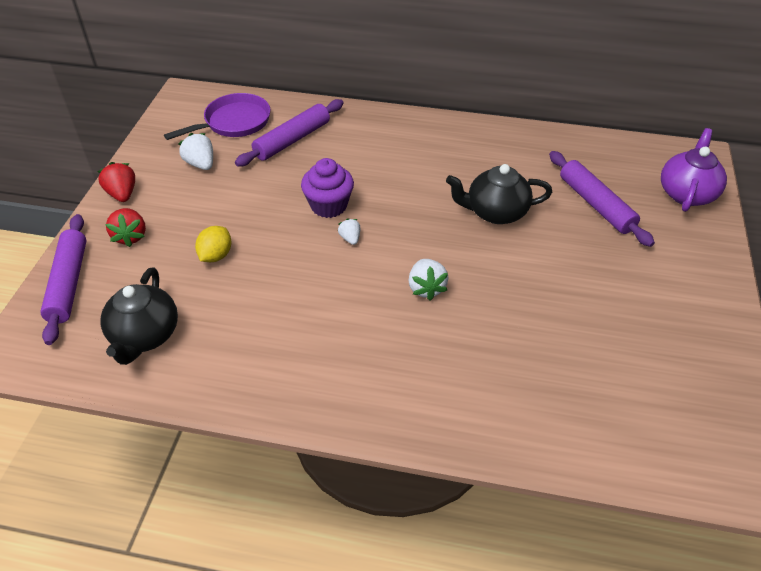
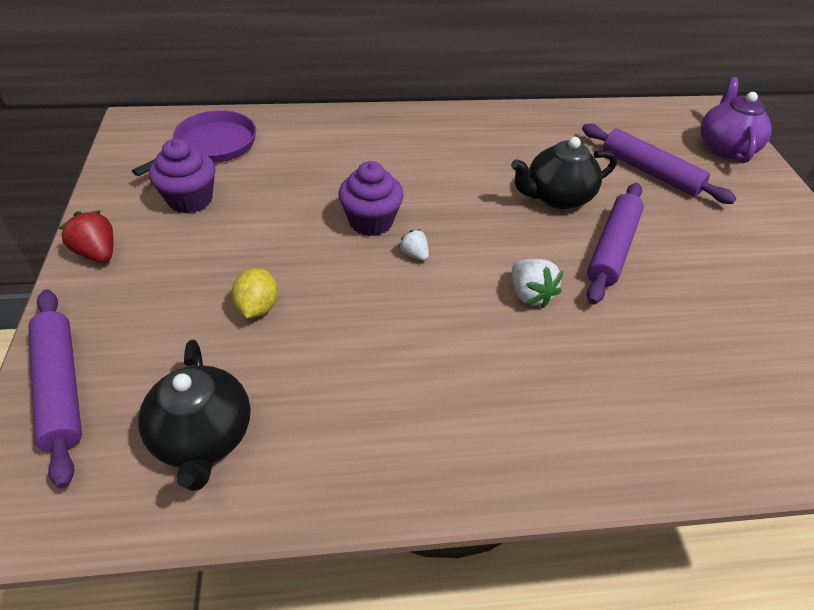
camera: 20 degrees left, 0 degrees up
red strawberry [105,208,146,247] -> none
white strawberry [178,133,213,170] -> purple cupcake [149,139,215,213]
purple rolling pin [235,99,343,167] -> purple rolling pin moved to [587,183,644,305]

